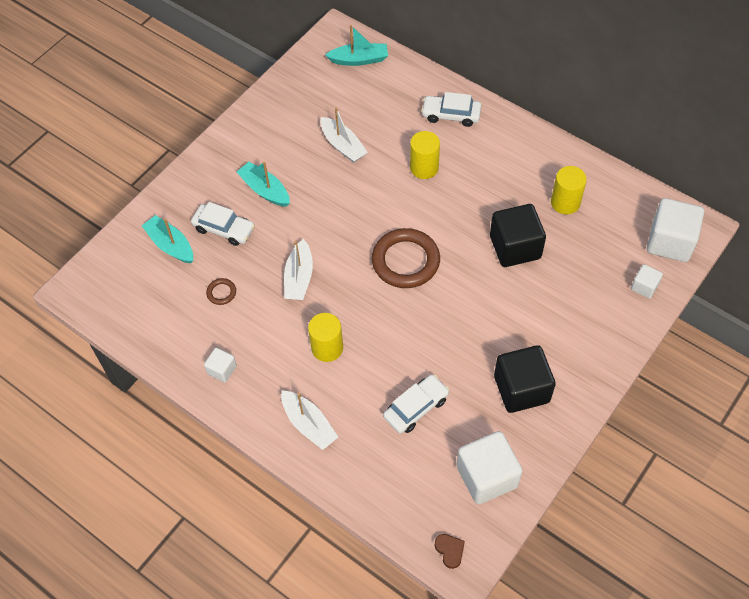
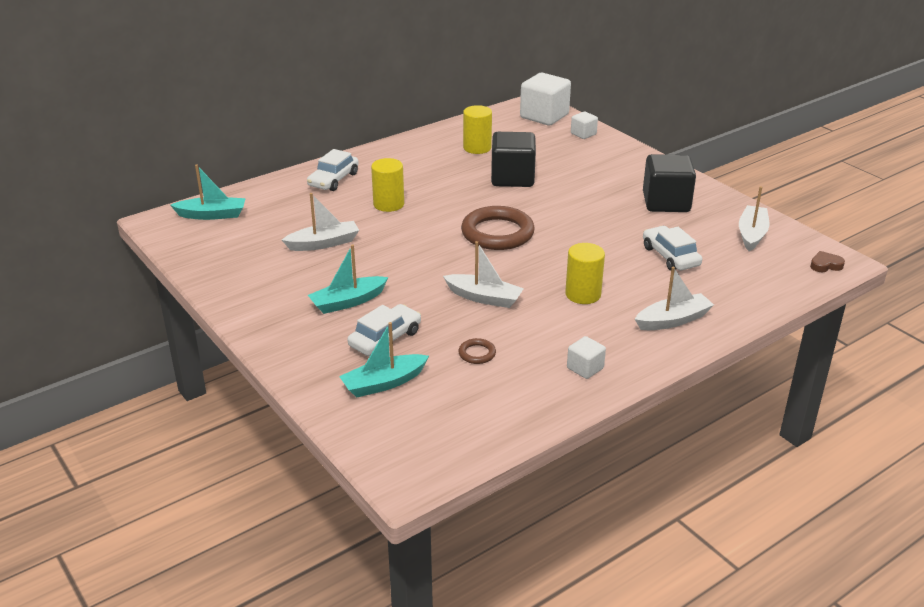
camera: 75 degrees left, 25 degrees down
turquoise boat [325,25,388,66] -> turquoise boat turned 75 degrees clockwise [170,164,246,220]
white cube [457,431,523,504] -> white boat [739,186,770,251]

